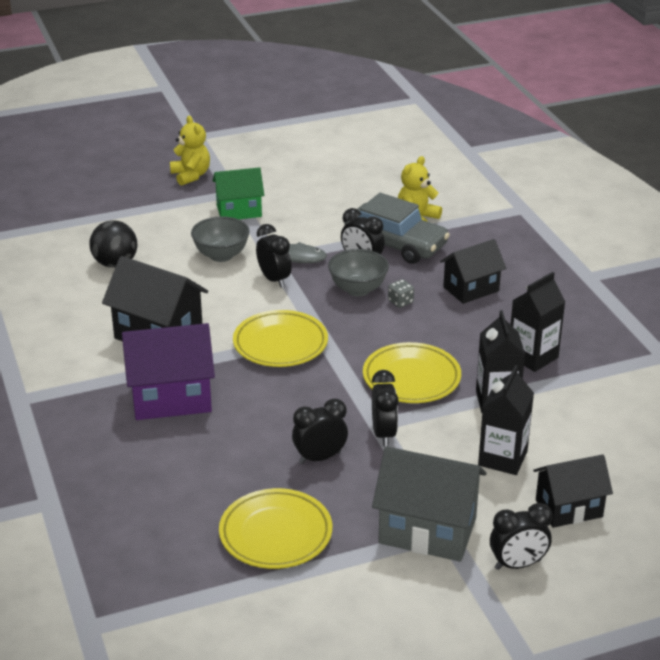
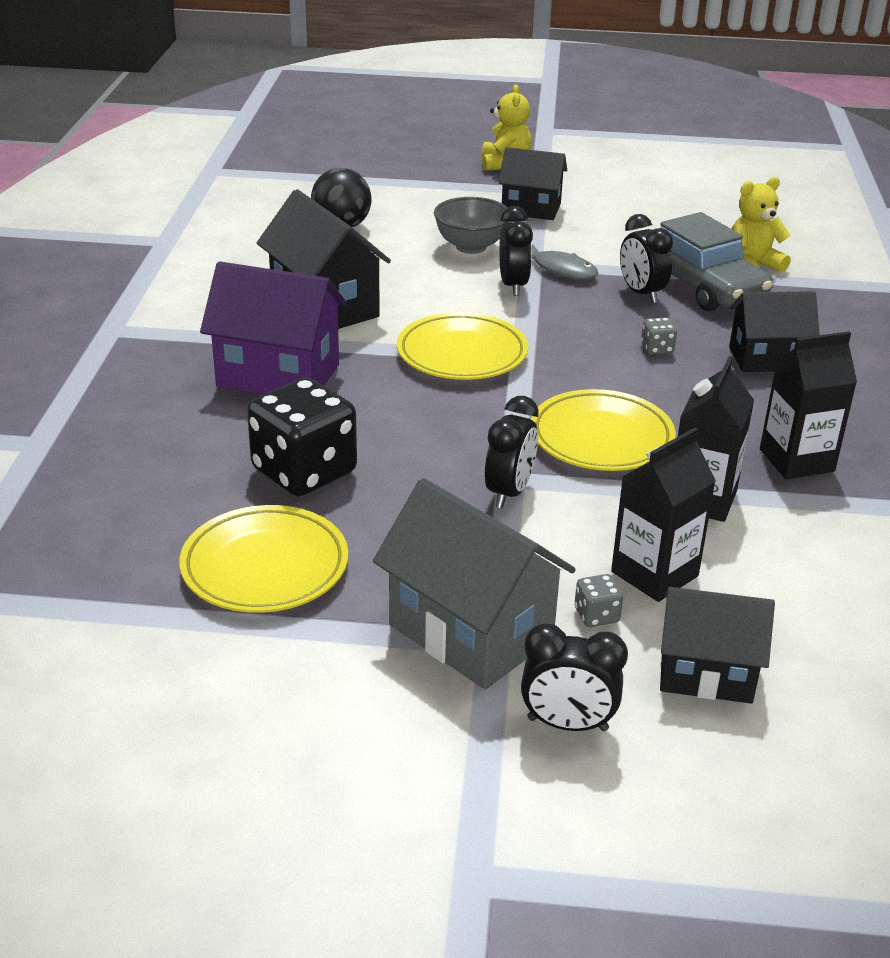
camera: 25 degrees right, 0 degrees up
green house [213,167,264,219] -> black house [498,147,567,220]
black clock [292,398,348,464] -> none
grey bowl [328,249,389,296] -> none
none -> black dice [247,378,357,496]
none -> grey dice [575,574,623,627]

